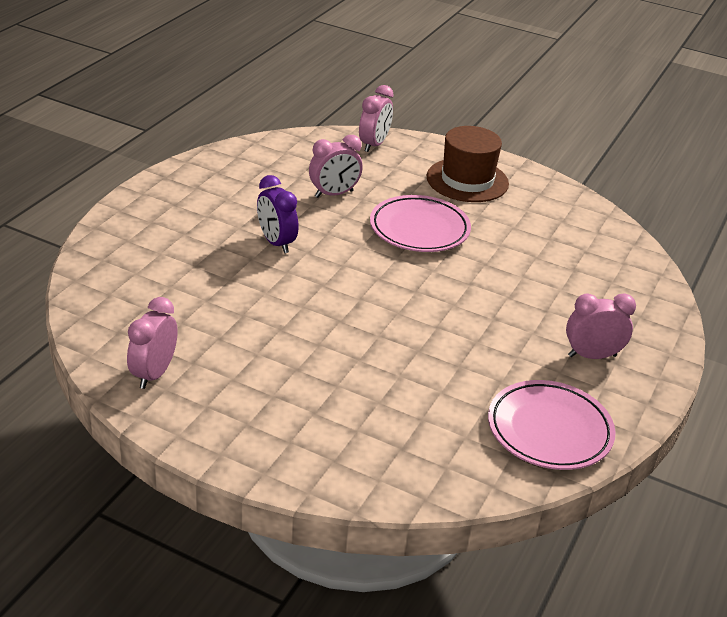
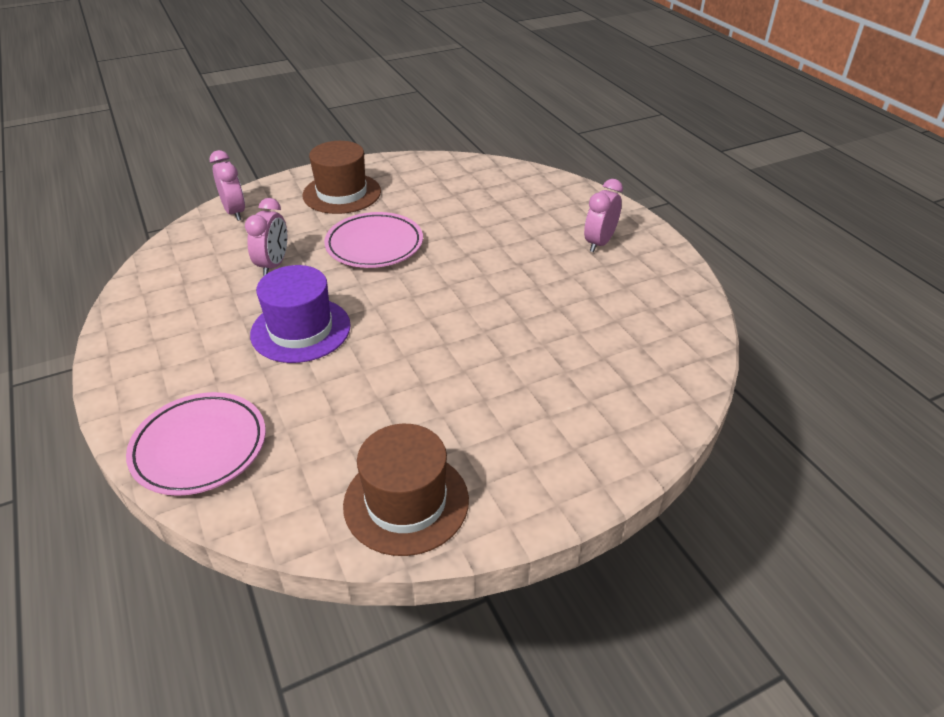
camera: 50 degrees left, 5 degrees up
pink clock [127,297,178,389] -> brown hat [343,424,469,556]
purple clock [257,175,299,253] -> purple hat [250,265,351,363]
pink plate [488,380,616,470] -> pink plate moved to [126,392,266,496]

